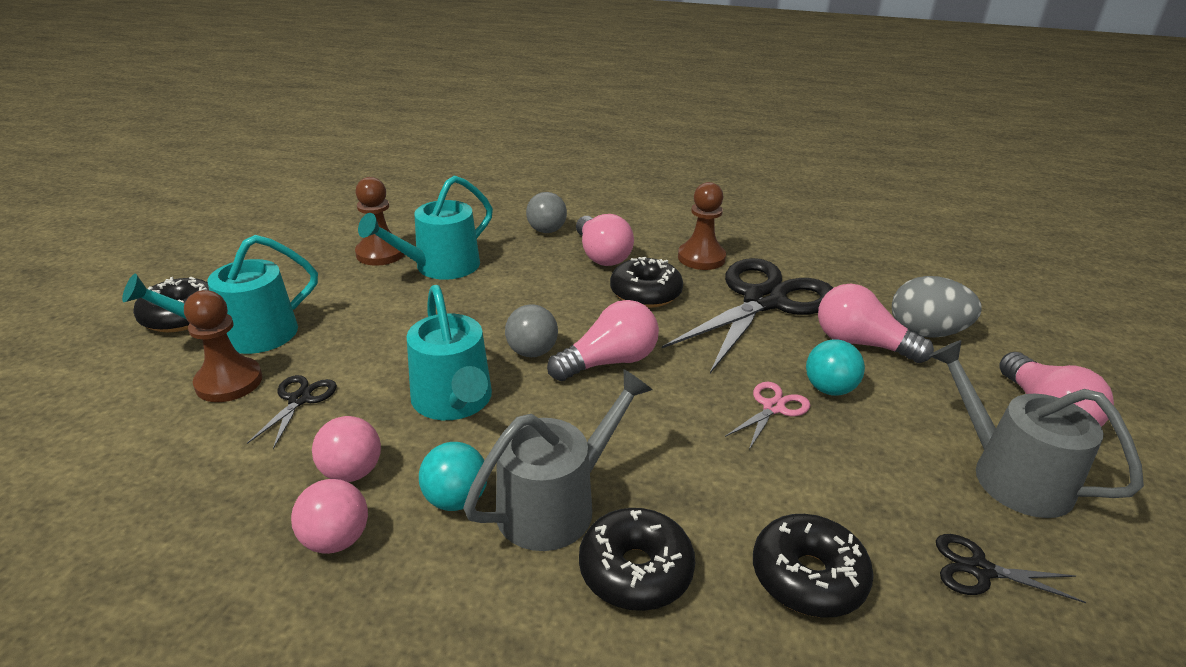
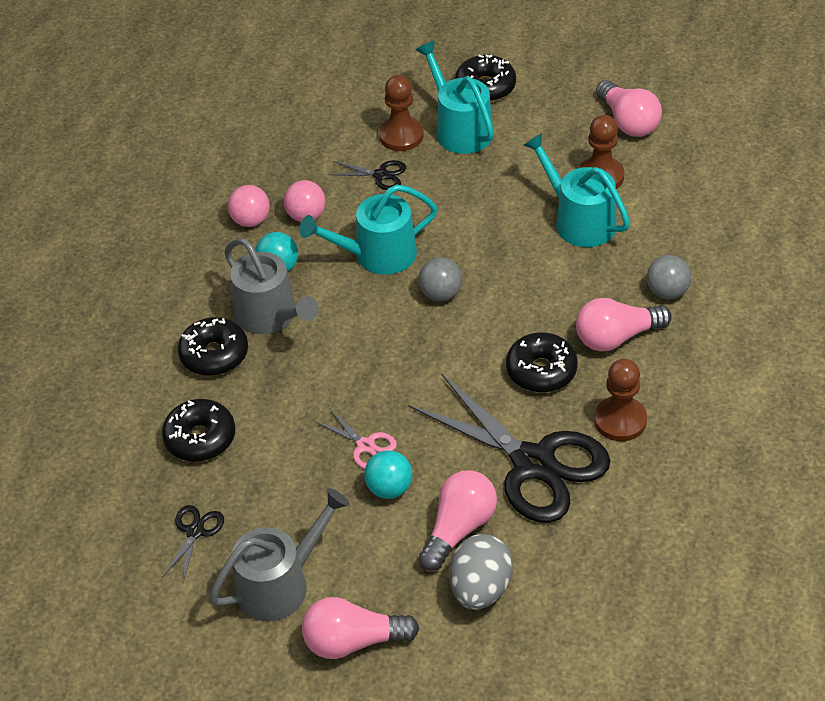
camera: 95 degrees right, 15 degrees up
pink light bulb [547,300,659,381] -> pink light bulb moved to [596,80,662,137]

